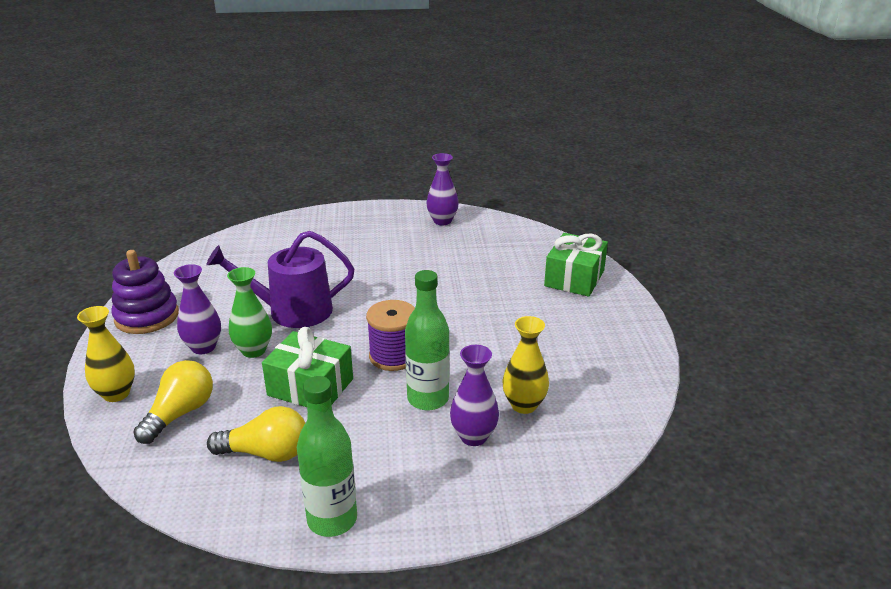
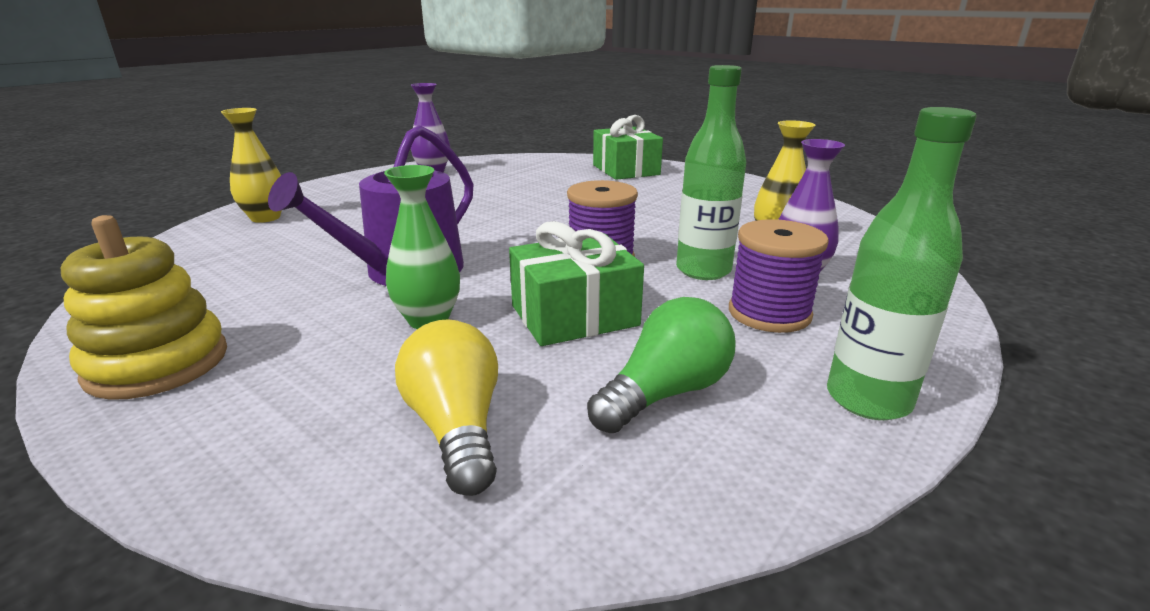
camera: 45 degrees left, 5 degrees down
yellow vase [77,306,135,402] -> yellow vase moved to [221,108,282,223]
purple stacking toy [111,250,179,334] -> yellow stacking toy [61,215,227,400]
purple vase [174,264,221,354] -> none
yellow light bulb [207,406,305,462] -> green light bulb [587,297,735,433]
none -> purple spool [729,219,829,333]

